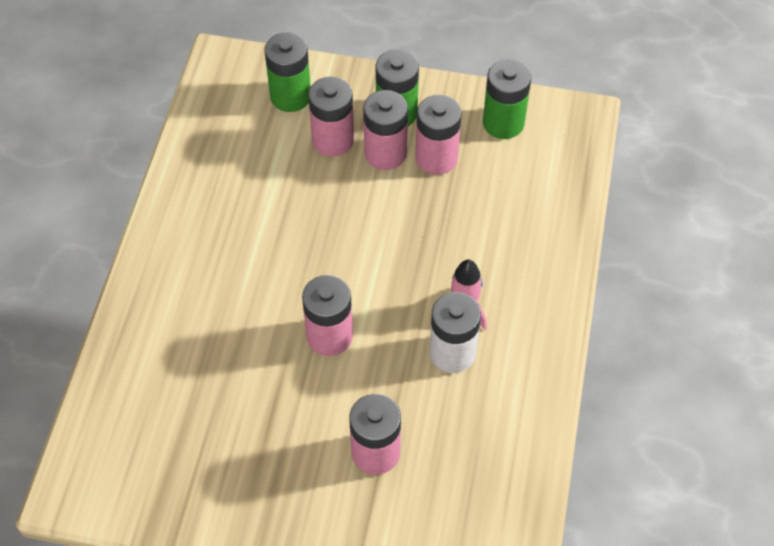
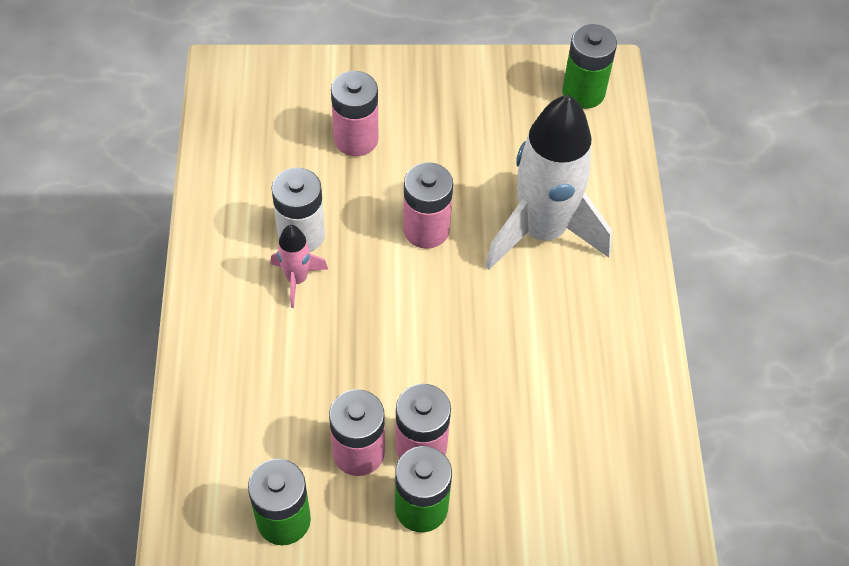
camera: 165 degrees right, 0 degrees up
green battery [264,32,311,112] -> green battery moved to [562,24,617,109]
pink battery [308,77,354,157] -> none
none -> white rocket [485,95,612,270]

